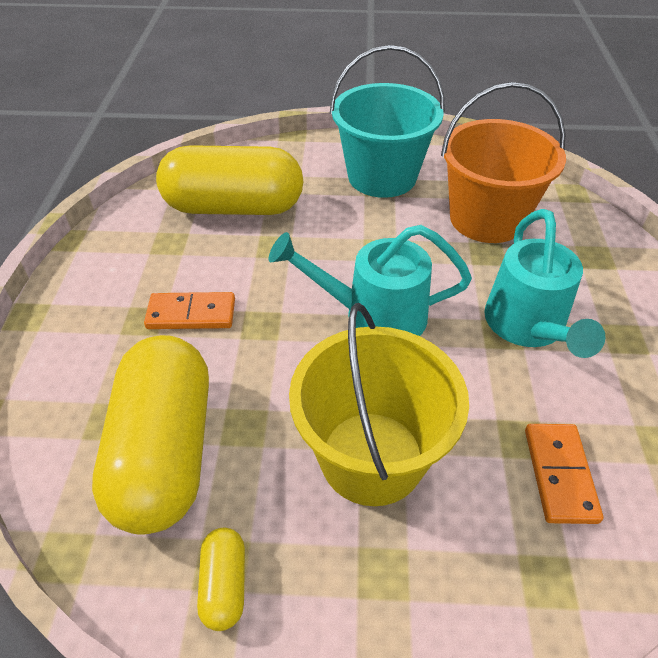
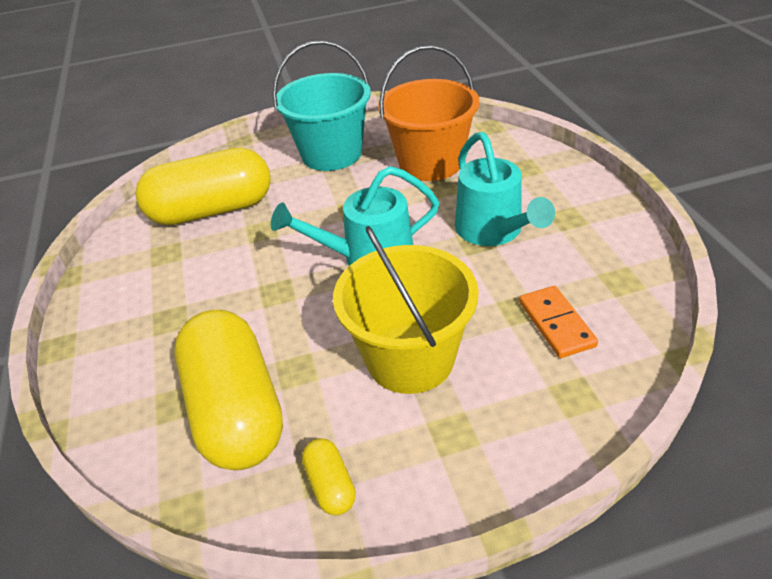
camera: 15 degrees left, 5 degrees down
orange domino [144,292,235,329] -> none

